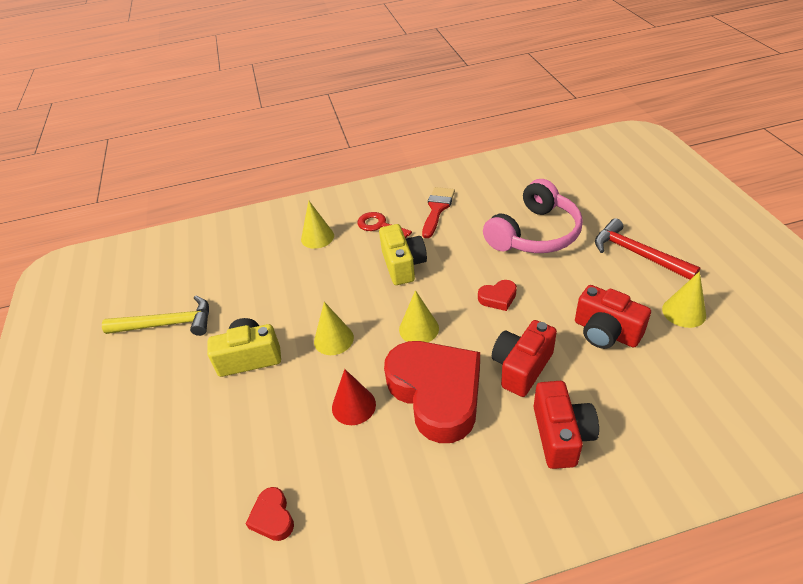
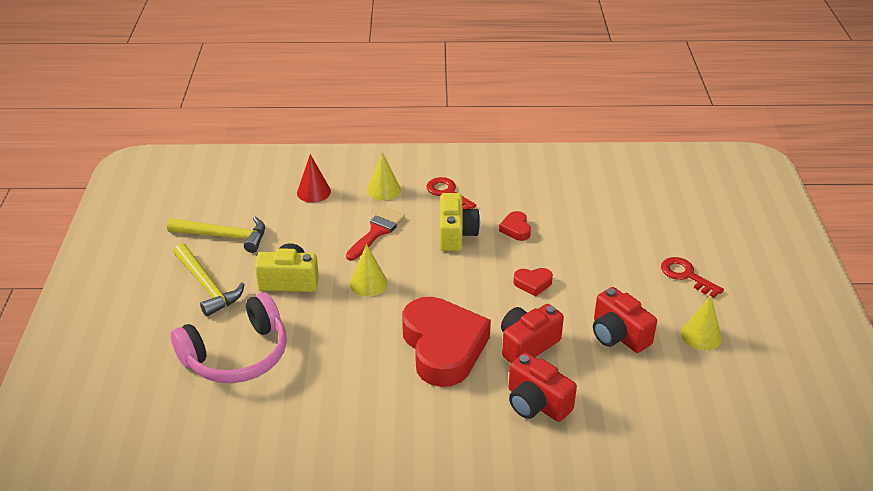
camera: 10 degrees right, 5 degrees down
red heart [246,487,294,541] -> red heart moved to [499,211,531,241]
red cone [332,369,376,425] -> red cone moved to [297,154,331,203]
yellow cone [399,290,439,342] -> none
red brush [422,187,455,238] -> red brush moved to [346,208,405,261]
pink headphones [483,179,583,253] -> pink headphones moved to [171,293,287,383]
red camera [534,381,599,469] -> red camera turned 120 degrees clockwise [509,352,577,422]
red hammer [595,218,701,280] -> red key [661,257,724,298]
none -> yellow hammer [173,243,245,317]

